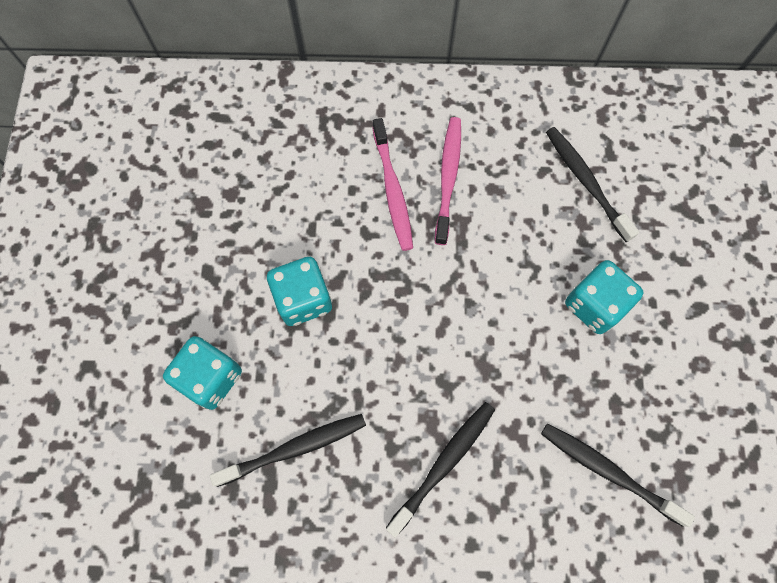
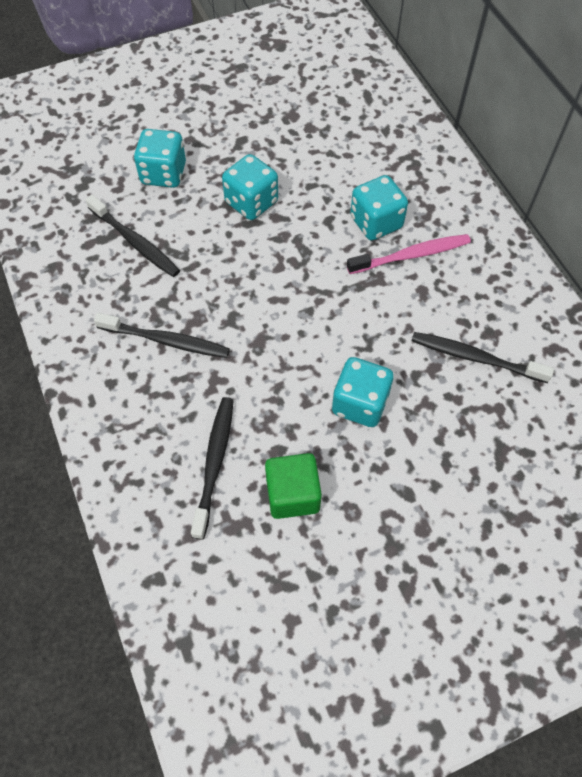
camera: 65 degrees right, 10 degrees down
pink toothbrush [372,118,413,251] -> turquoise dice [350,175,408,241]
black toothbrush [546,127,639,242] -> black toothbrush turned 105 degrees counterclockwise [411,332,554,383]
none -> green cube [265,453,322,519]

